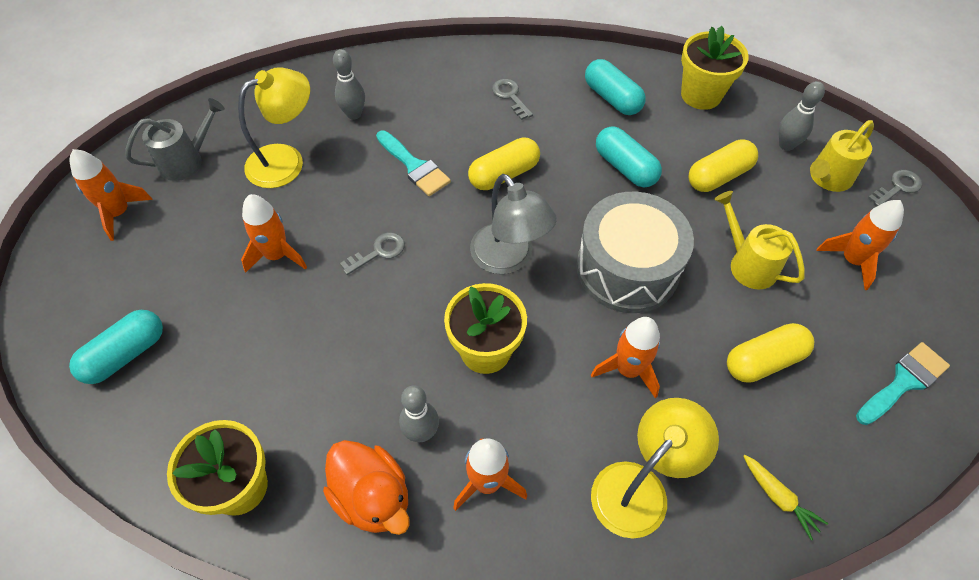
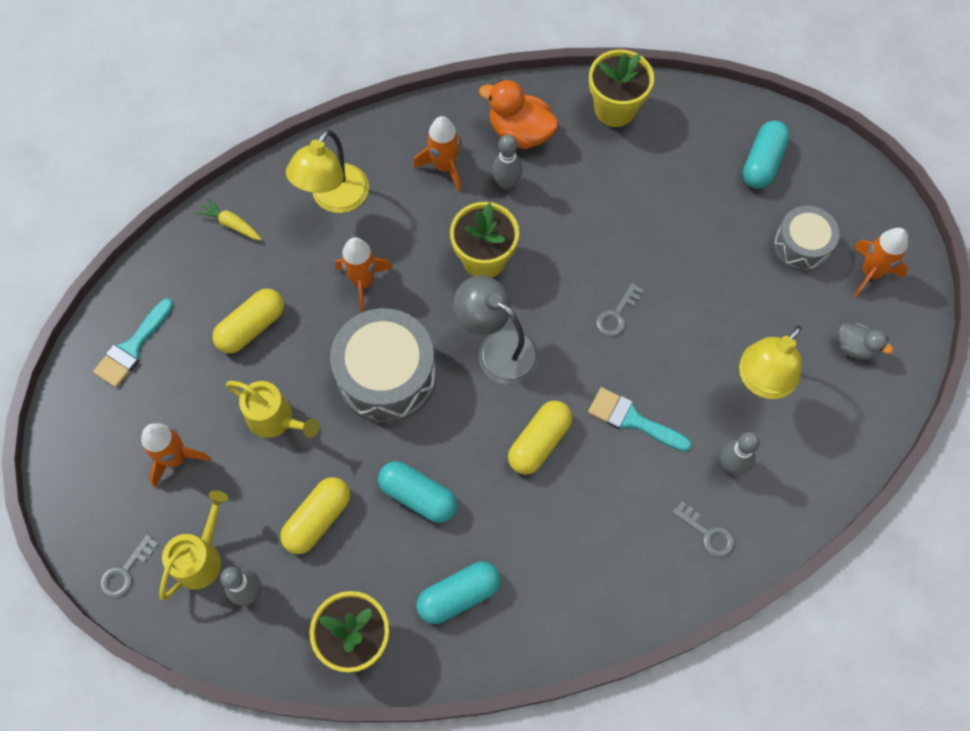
camera: 160 degrees right, 10 degrees up
grey watering can [125,98,225,181] -> grey duck [838,323,893,360]
orange rocket [241,194,307,273] -> none
grey key [492,79,533,120] -> grey key moved to [672,501,735,558]
turquoise capsule [585,59,646,115] -> turquoise capsule turned 60 degrees counterclockwise [417,561,501,624]
none -> grey drum [773,206,840,272]

